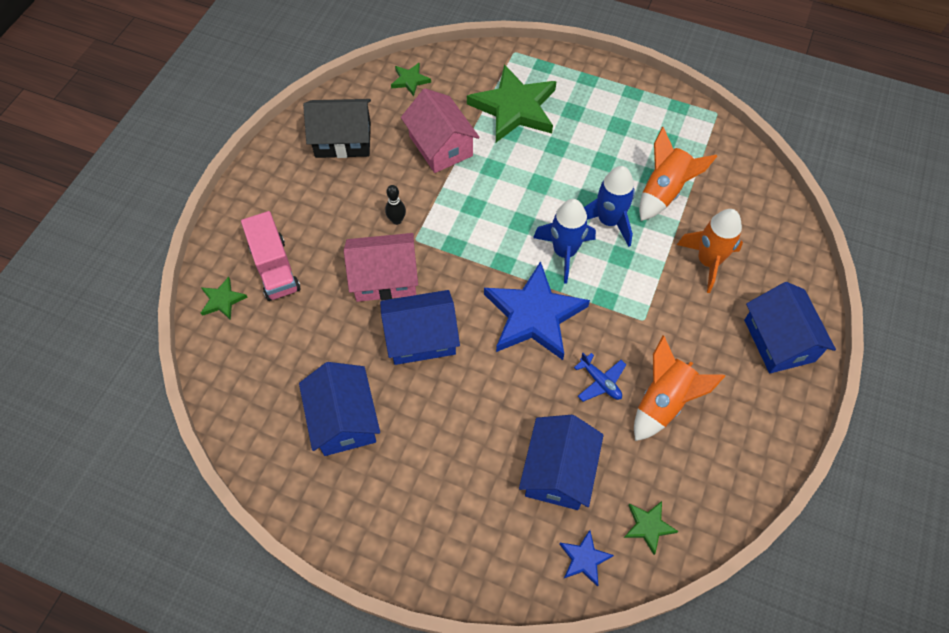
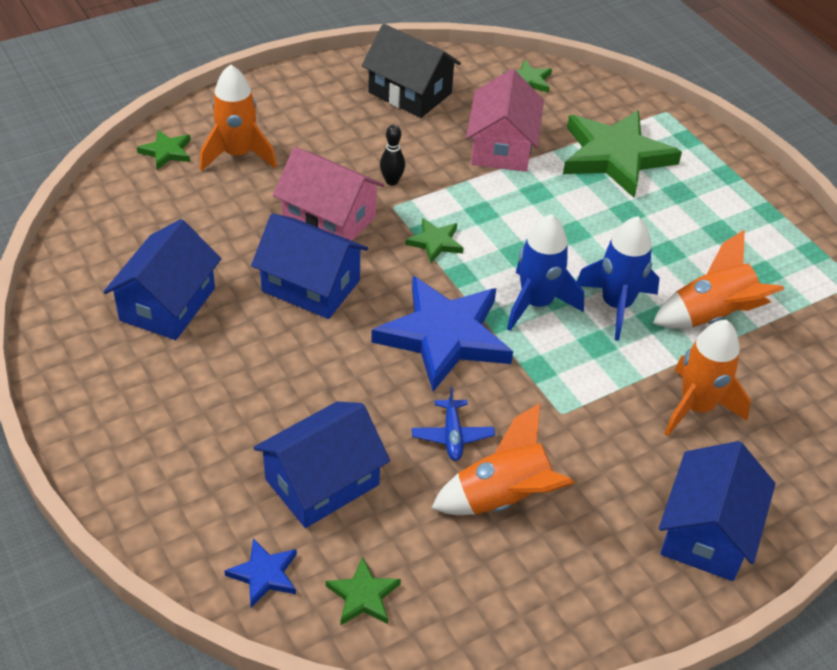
camera: 35 degrees right, 15 degrees down
pink truck [241,211,301,301] -> orange rocket [200,64,277,171]
none -> green star [405,218,463,263]

